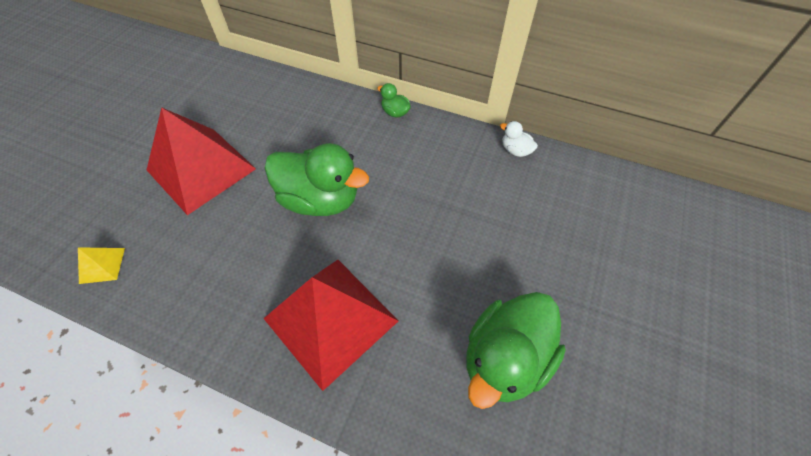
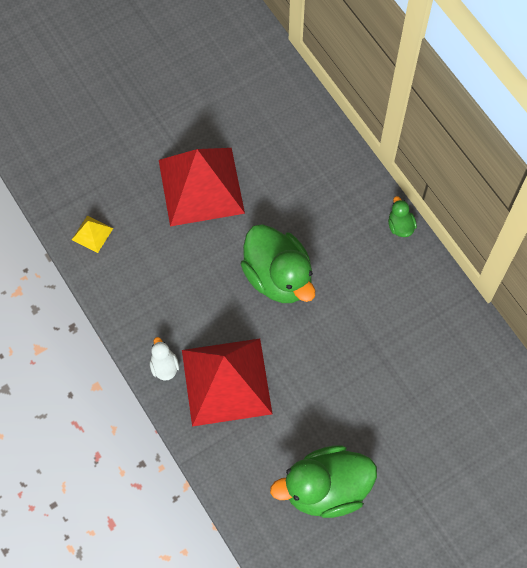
camera: 35 degrees right, 10 degrees up
white duck [500,121,538,157] -> white duck moved to [150,337,179,381]

